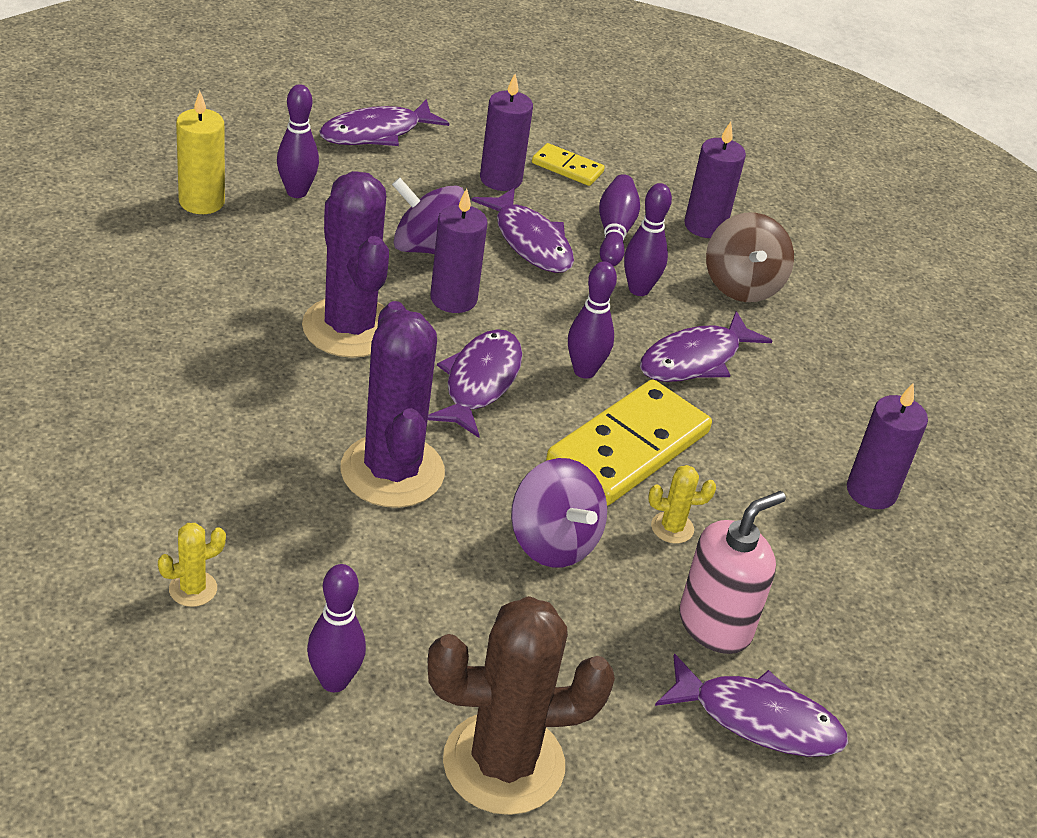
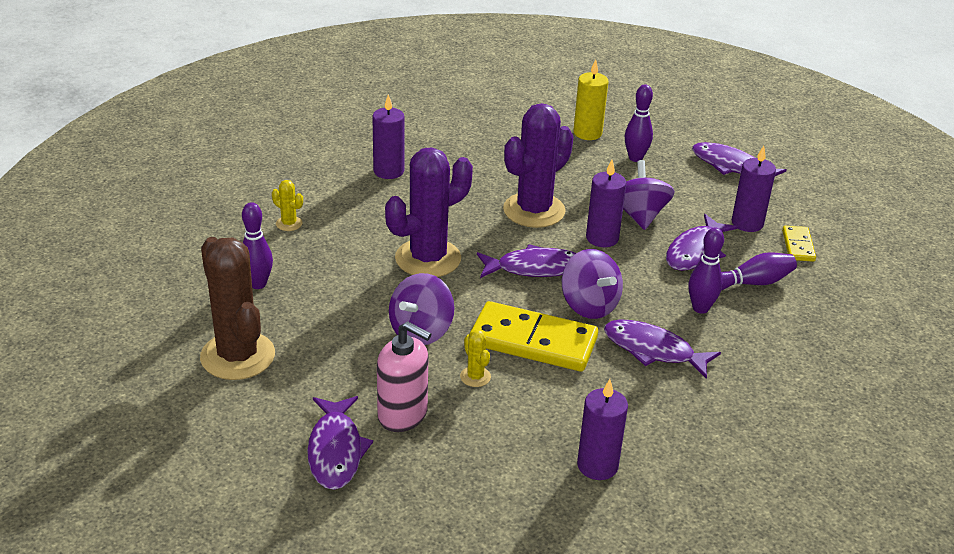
camera: 70 degrees right, 5 degrees down
purple bowling pin [568,261,617,379] -> purple spinning top [562,249,623,319]
purple candle [684,122,746,238] -> purple candle moved to [372,94,405,179]
brown spinning top [706,212,794,302] -> none

